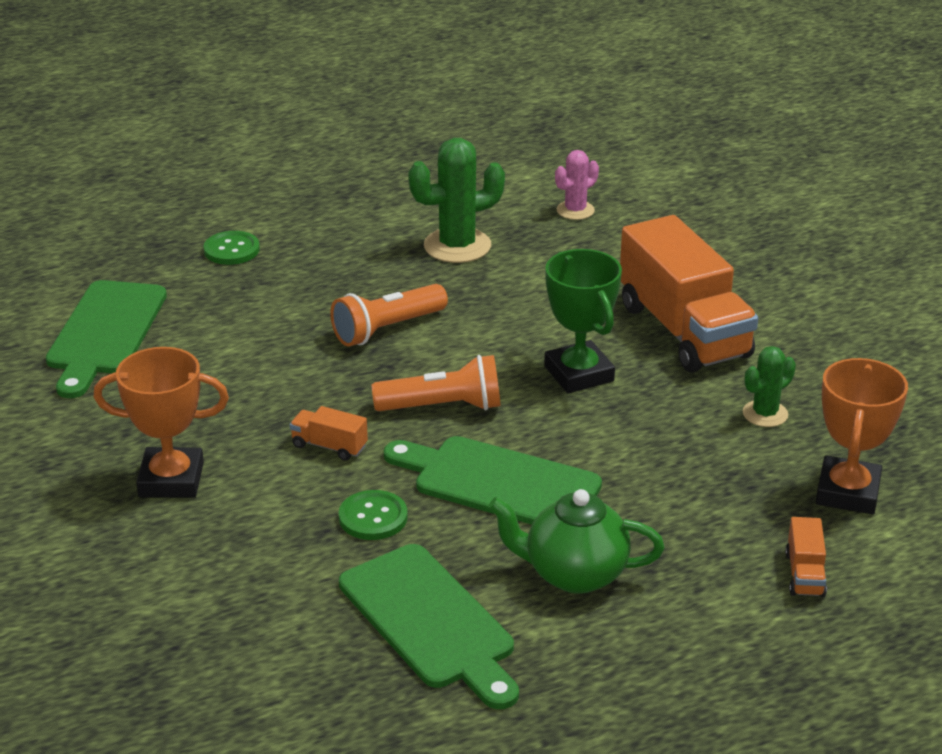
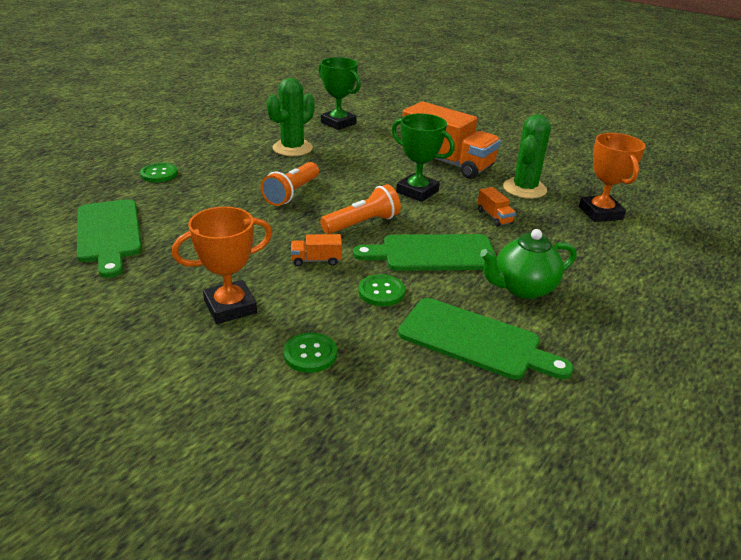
camera: 30 degrees left, 0 degrees up
pink cactus [555,150,599,220] -> green trophy [319,57,361,130]
green cactus [743,346,796,427] -> green cactus [503,114,551,199], size x1.72
orange truck [785,517,827,597] -> orange truck moved to [477,187,516,227]
none -> green button [283,332,337,373]

